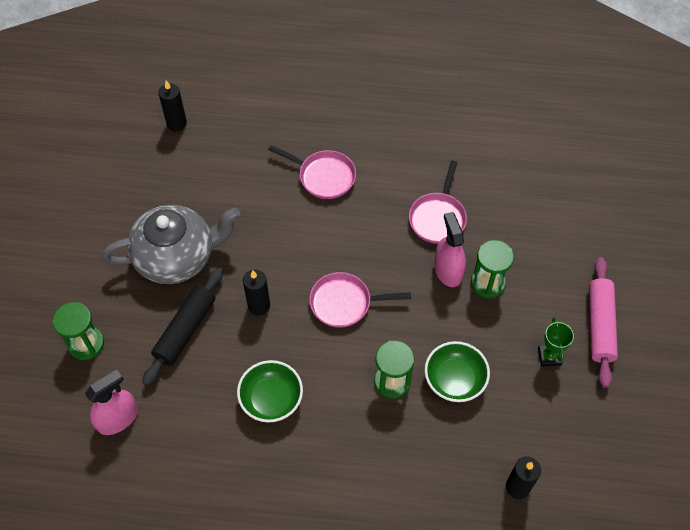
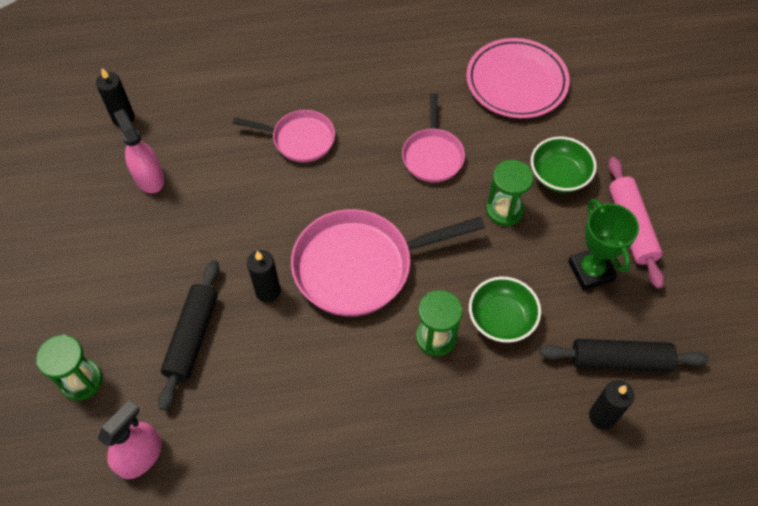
camera: 15 degrees left, 0 degrees up
grey teapot [102,205,241,284] -> none
green bowl [237,360,303,423] -> green bowl moved to [531,136,597,193]
pink pan [309,272,411,328] -> pink pan [291,209,485,316], size x1.74
pink spray bottle [434,212,466,287] -> pink spray bottle moved to [114,109,164,193]
green trophy [538,317,574,367] -> green trophy [568,199,639,291], size x1.59
none -> pink plate [466,38,570,118]
none -> black rolling pin [540,339,709,372]

